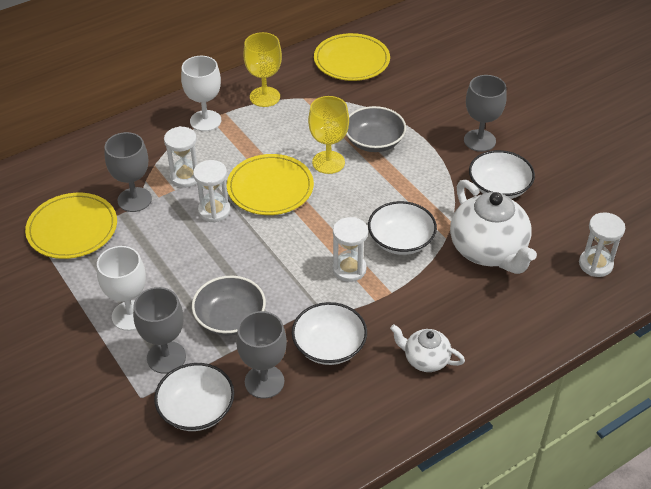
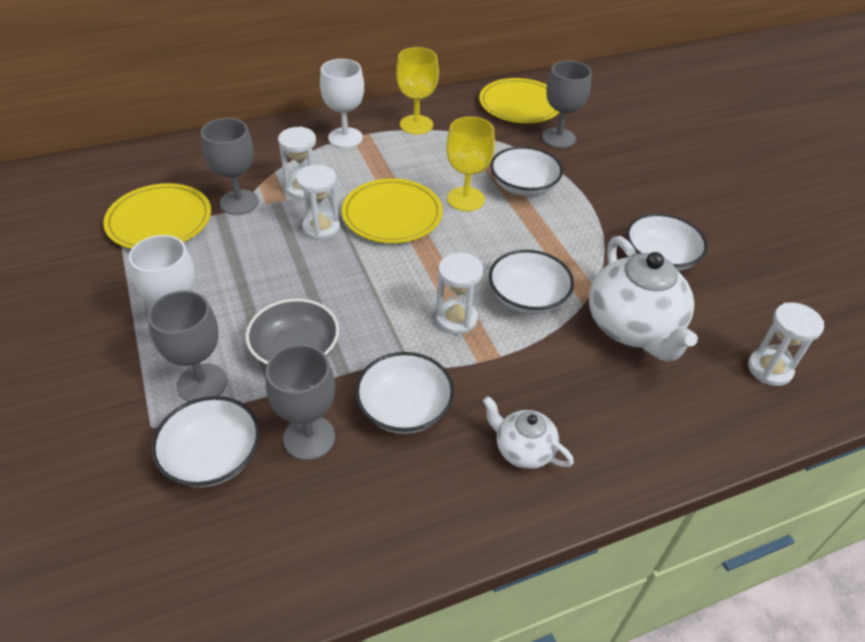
camera: 10 degrees right, 0 degrees up
grey bowl [346,106,406,152] -> white bowl [491,146,563,196]
grey goblet [464,75,507,152] -> grey goblet moved to [542,61,591,148]

